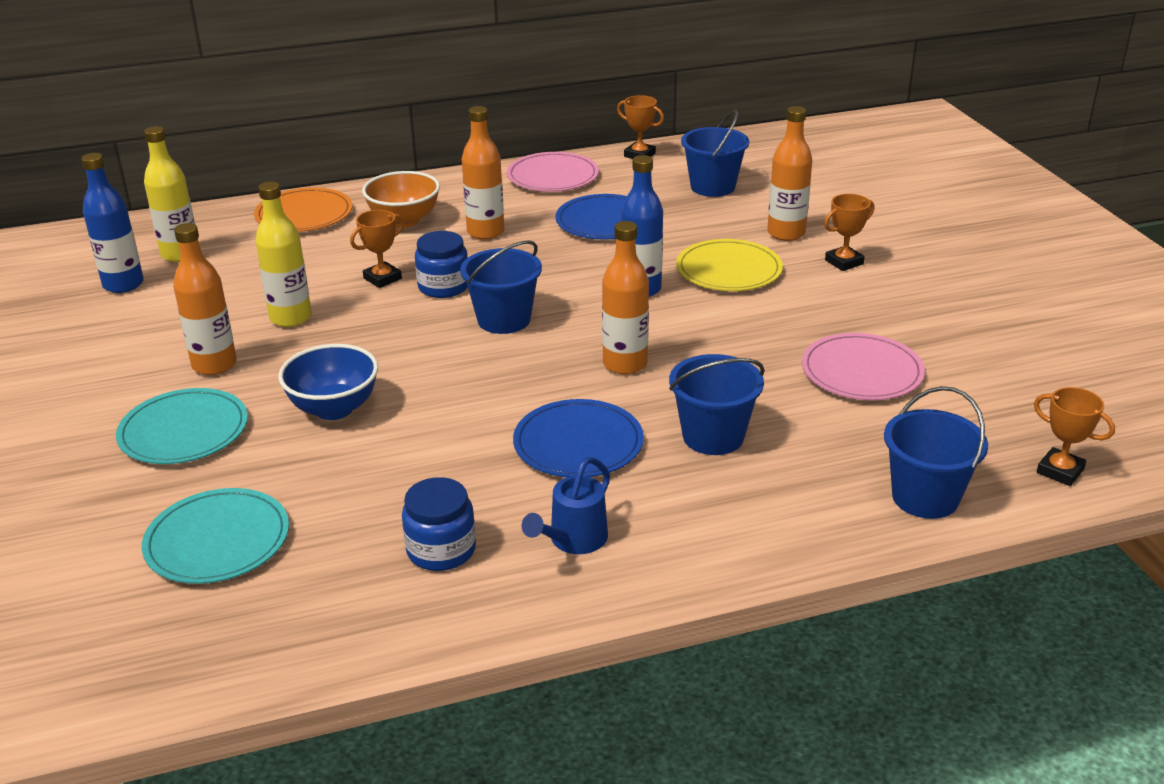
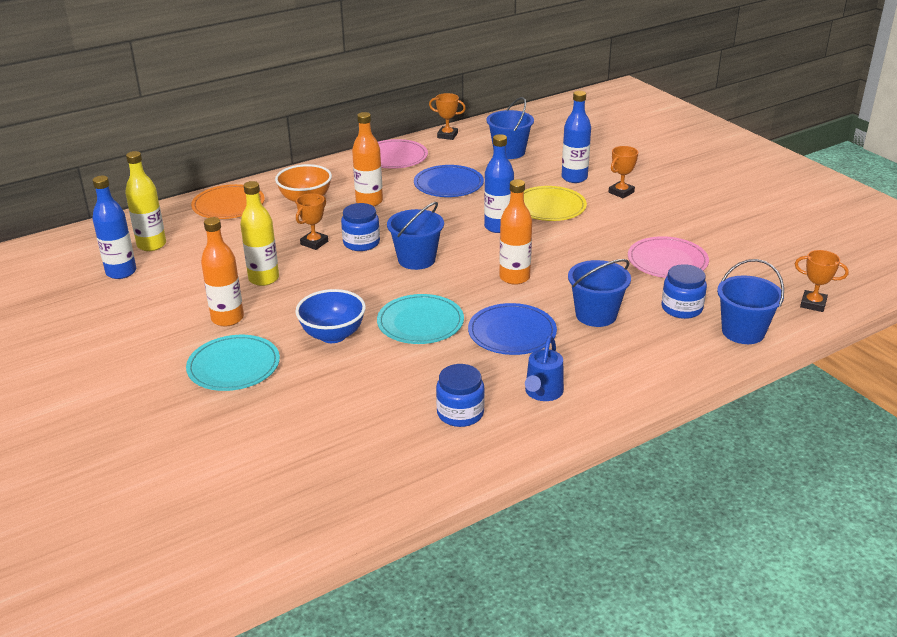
camera: 15 degrees left, 0 degrees up
turquoise plate [142,488,289,584] -> turquoise plate moved to [377,294,464,344]
orange bottle [767,106,812,241] -> blue bottle [562,91,591,183]
none -> blue jar [662,264,707,319]

